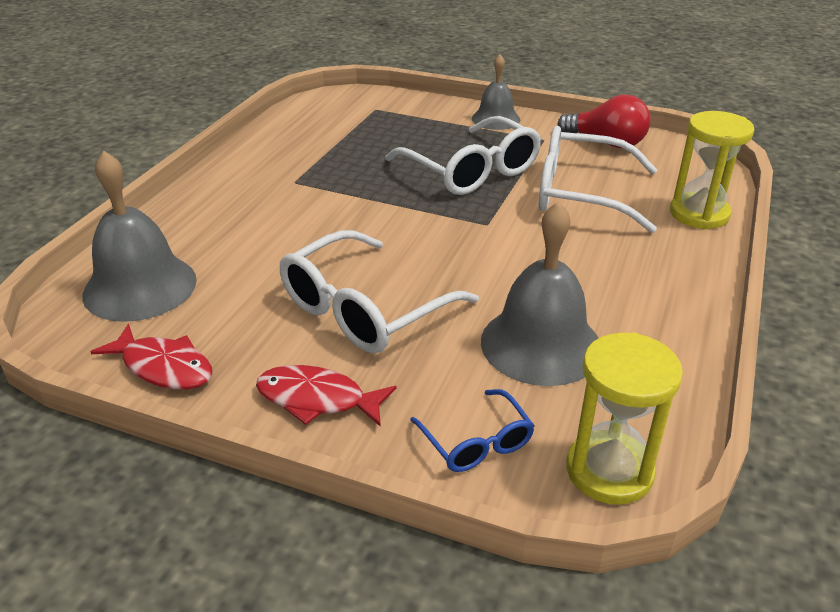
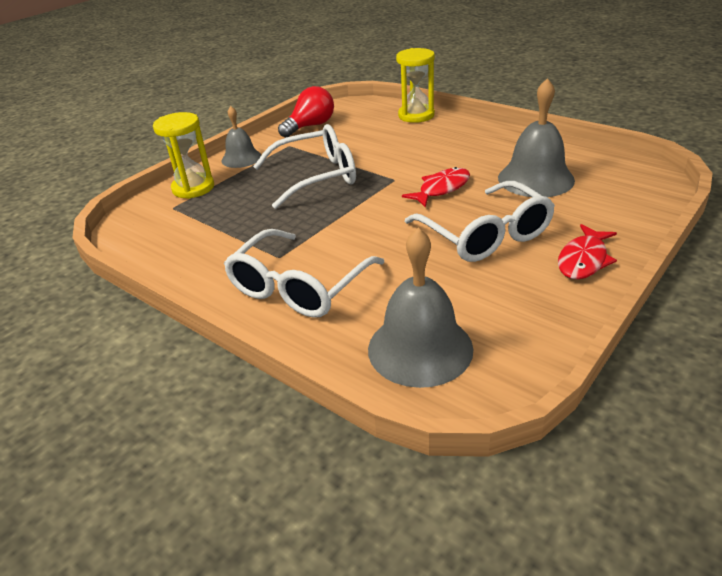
camera: 70 degrees left, 0 degrees up
red fish [91,324,212,389] -> red fish moved to [402,167,470,207]
blue glasses [410,389,535,472] -> none
white glasses [539,126,657,233] -> white glasses moved to [224,229,384,318]
yellow hourglass [566,332,683,505] -> yellow hourglass moved to [153,112,214,199]

